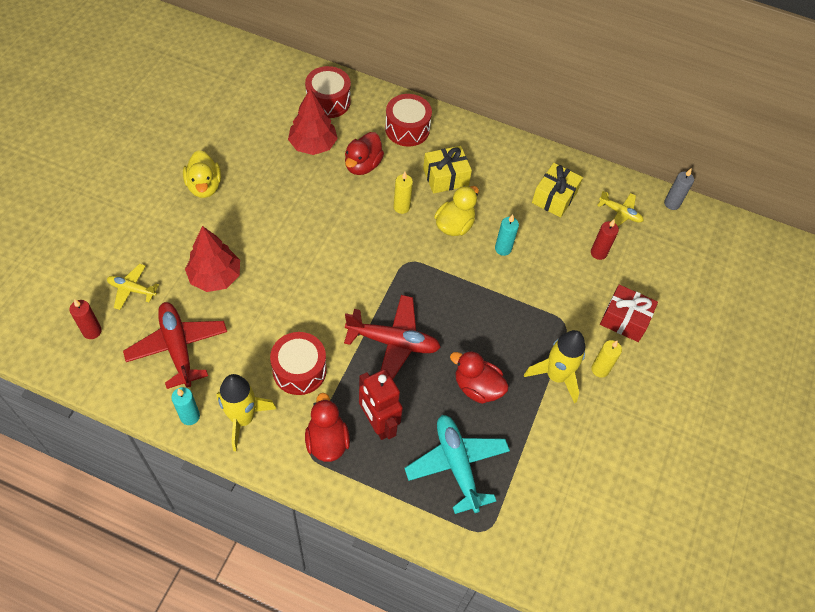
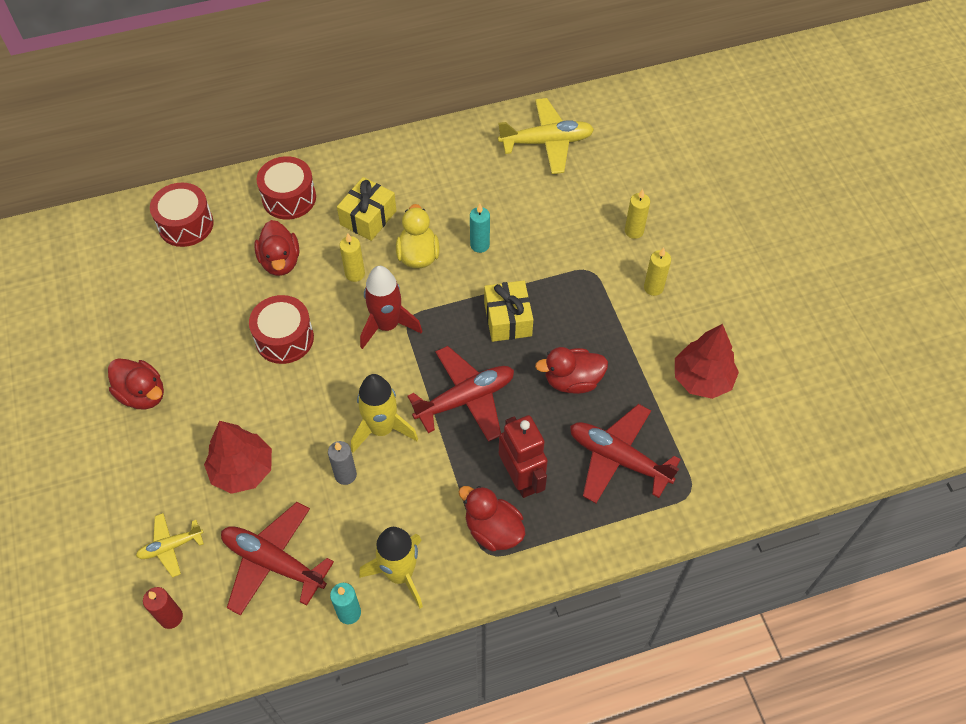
camera: 35 degrees left, 0 degrees up
yellow duck [183,150,221,198] -> red duck [108,358,164,409]
red drum [270,332,327,395] -> red drum moved to [249,295,314,364]
red tree [288,89,338,155] -> red tree moved to [675,324,739,399]
red robot [359,369,403,440] -> red robot turned 135 degrees counterclockwise [499,415,548,498]
turquoise plane [404,415,510,514] -> red plane [570,404,681,503]
yellow rocket [524,330,585,403] -> yellow rocket moved to [351,374,418,453]
yellow gift [532,163,583,218] -> yellow gift moved to [484,280,533,342]
red candle [591,219,619,260] -> none
yellow plane [597,191,644,226] -> yellow plane [498,98,594,174], size x1.78
red gift [600,285,658,342] -> yellow candle [625,189,650,239]
grey candle [664,169,694,210] -> grey candle moved to [328,441,357,485]
none -> red rocket [360,266,422,349]

